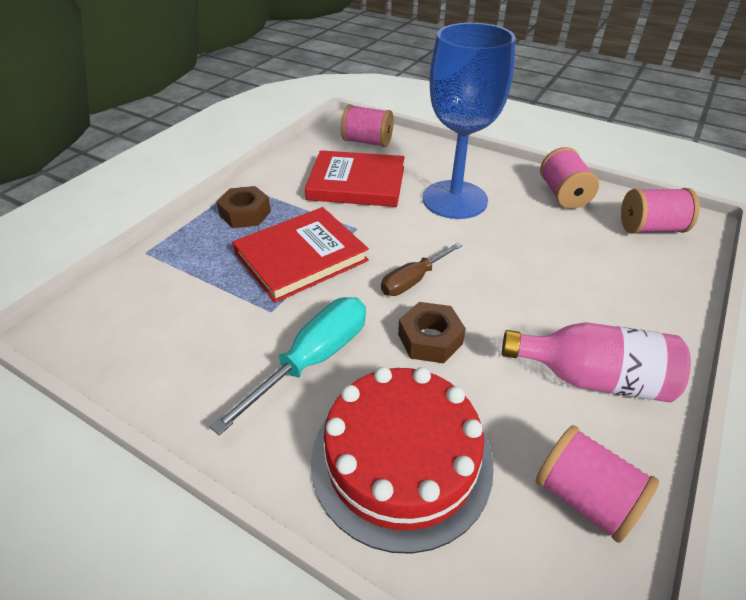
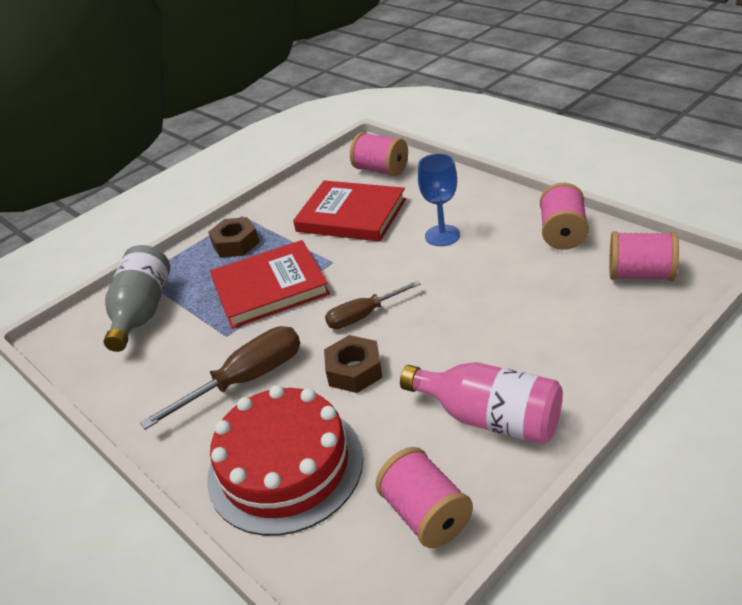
camera: 20 degrees right, 5 degrees down
turquoise screwdriver [210,297,366,435] -> brown screwdriver [140,326,300,430]
blue goblet [423,23,516,219] -> blue goblet [418,153,460,246], size x0.52
none -> grey bottle [103,245,170,352]

